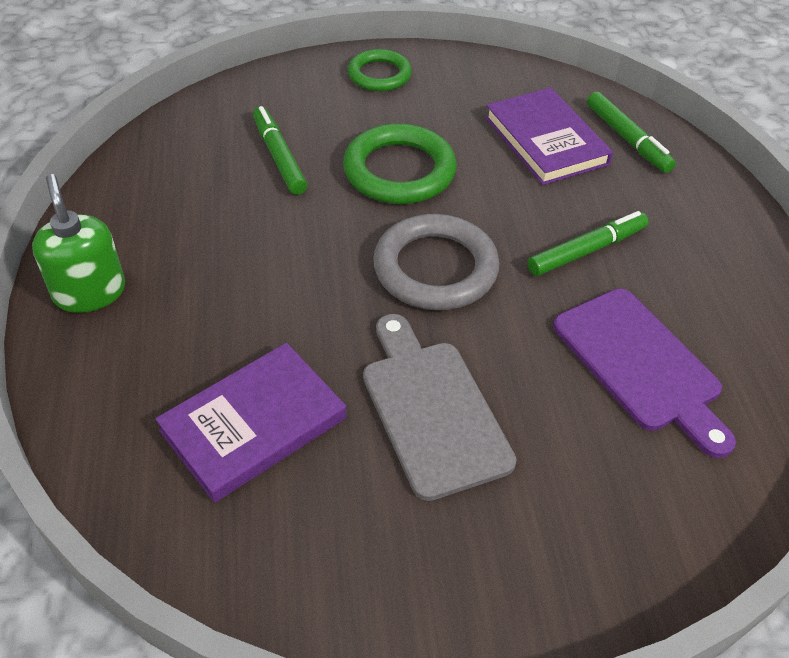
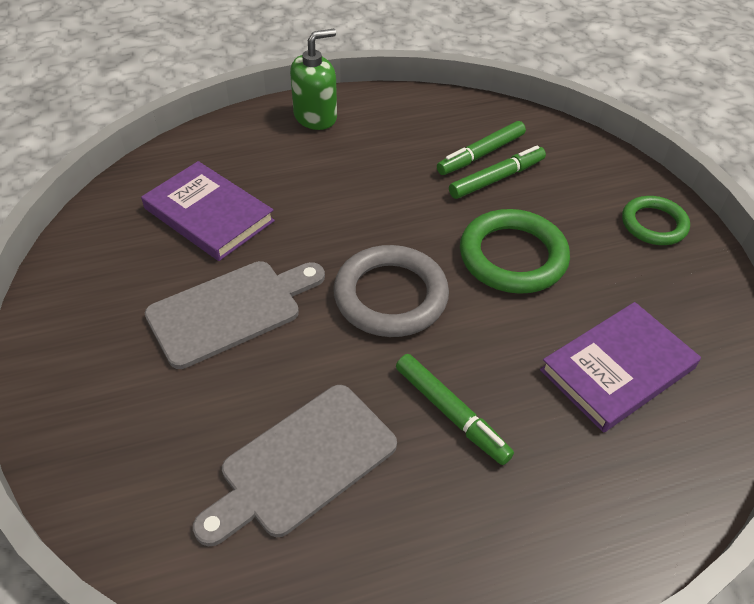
camera: 80 degrees right, 0 degrees up
purple cutting board [553,289,736,458] -> grey cutting board [193,385,397,546]
green marker [587,92,676,173] -> green marker moved to [437,121,526,175]

